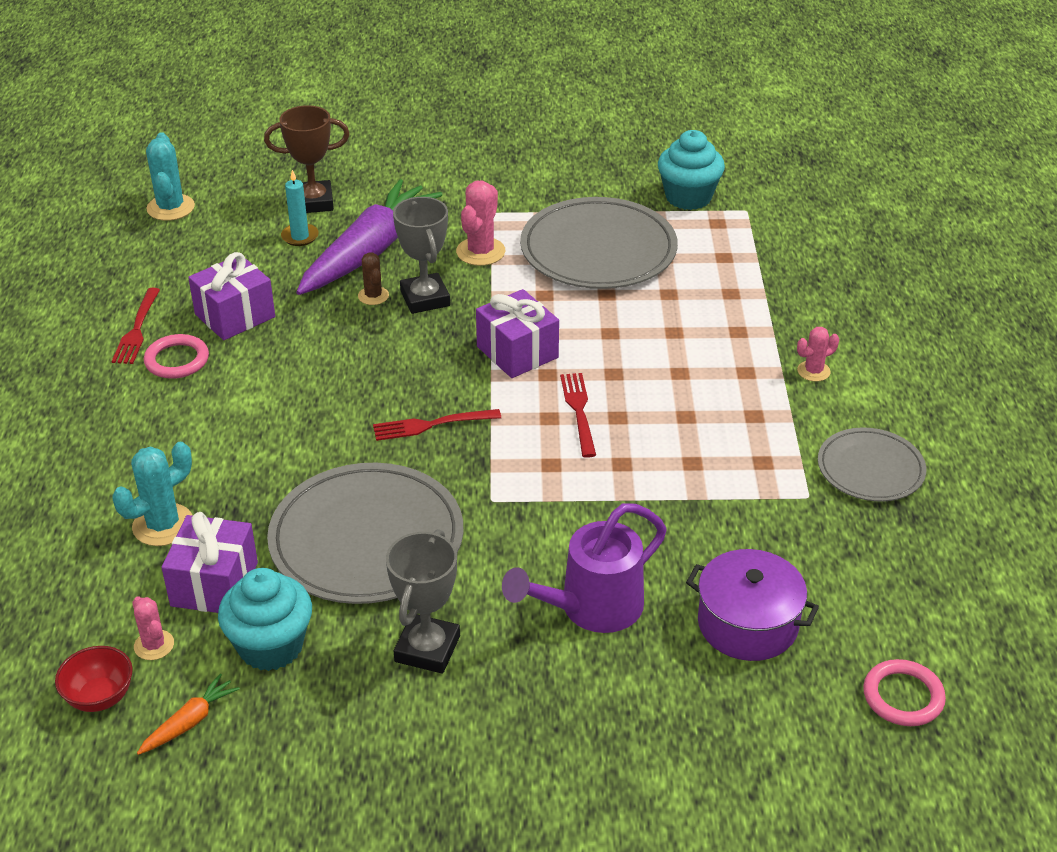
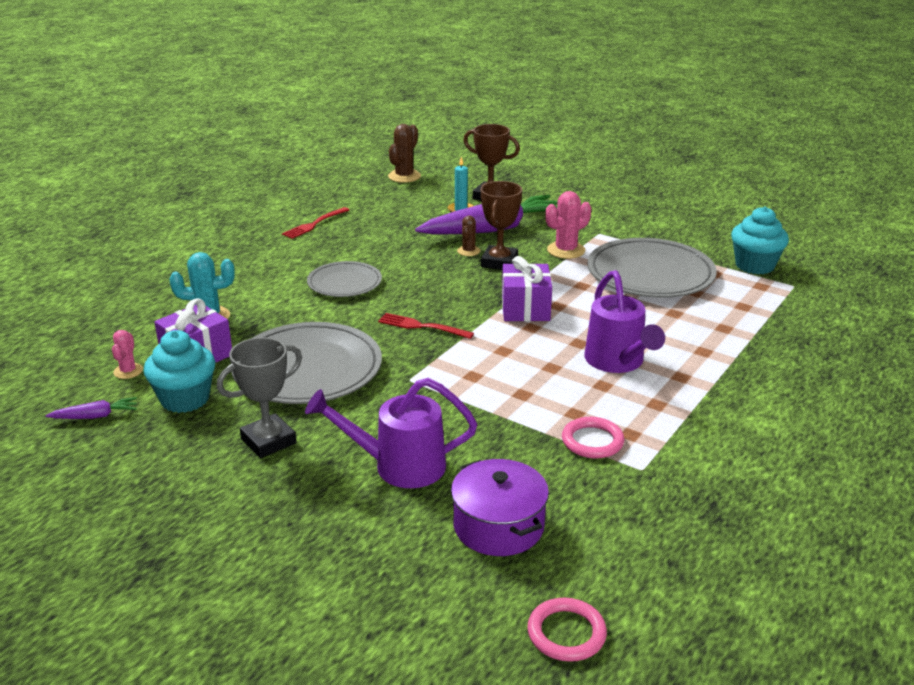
camera: 35 degrees right, 10 degrees down
red bowl [55,646,133,712] -> none
orange carrot [137,674,240,755] -> purple carrot [45,397,137,419]
pink ring [144,334,209,379] -> pink ring moved to [562,417,624,458]
turquoise cactus [146,132,195,221] -> brown cactus [388,124,421,183]
purple gift [188,252,275,340] -> none
grey trophy [393,197,450,314] -> brown trophy [481,181,522,270]
red fork [560,373,596,458] -> none
pink cactus [797,327,839,382] -> none
grey plate [818,427,926,502] -> grey plate moved to [307,261,382,297]
none -> purple watering can [584,270,665,373]

